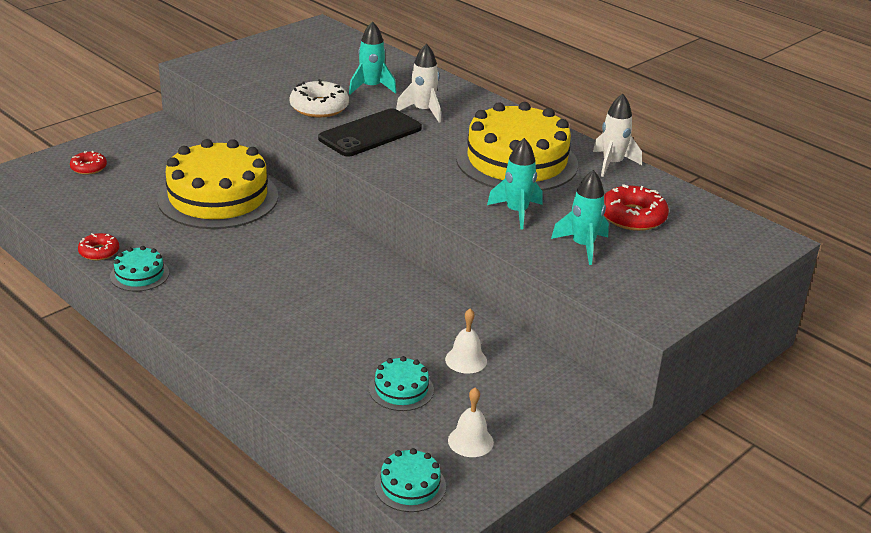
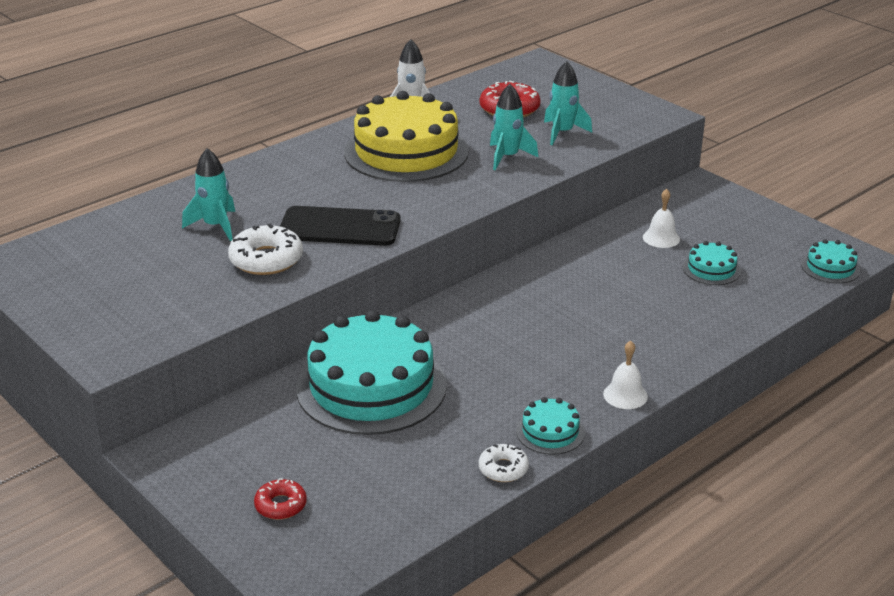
camera: 85 degrees left, 0 degrees up
red donut [78,233,119,260] -> white donut [479,444,529,482]
yellow cake [157,139,278,229] -> turquoise cake [296,310,447,435]
black phone [318,108,422,157] -> black phone turned 45 degrees counterclockwise [280,206,401,246]
white rocket [396,44,441,123] -> none
white bell [448,387,494,457] -> white bell moved to [603,341,648,409]

